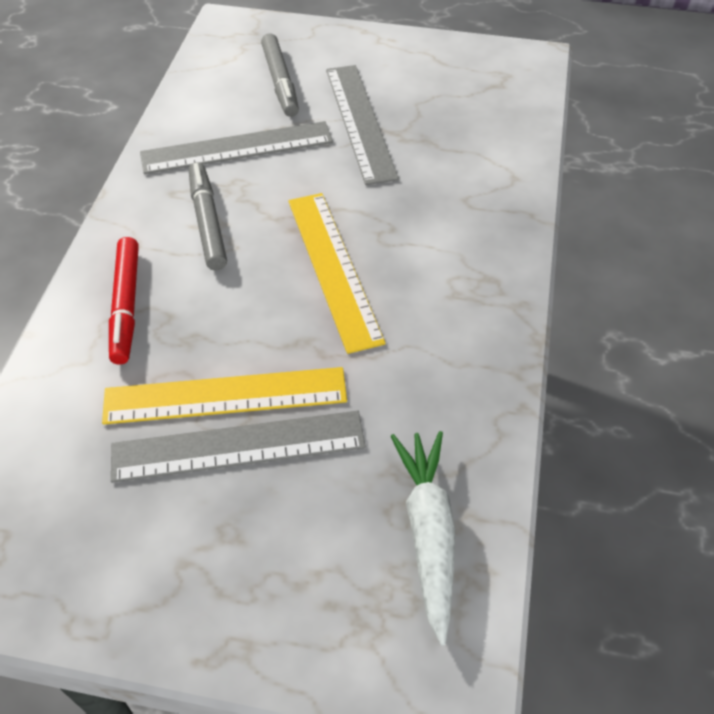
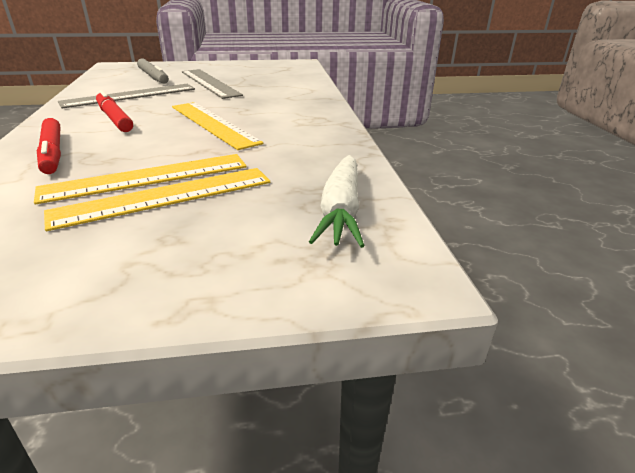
camera: 20 degrees left, 20 degrees down
grey ruler [111,411,366,483] -> yellow ruler [44,168,270,231]
grey marker [189,162,227,270] -> red marker [96,90,133,132]
white carrot [391,431,455,645] -> white carrot turned 150 degrees counterclockwise [309,155,365,248]

